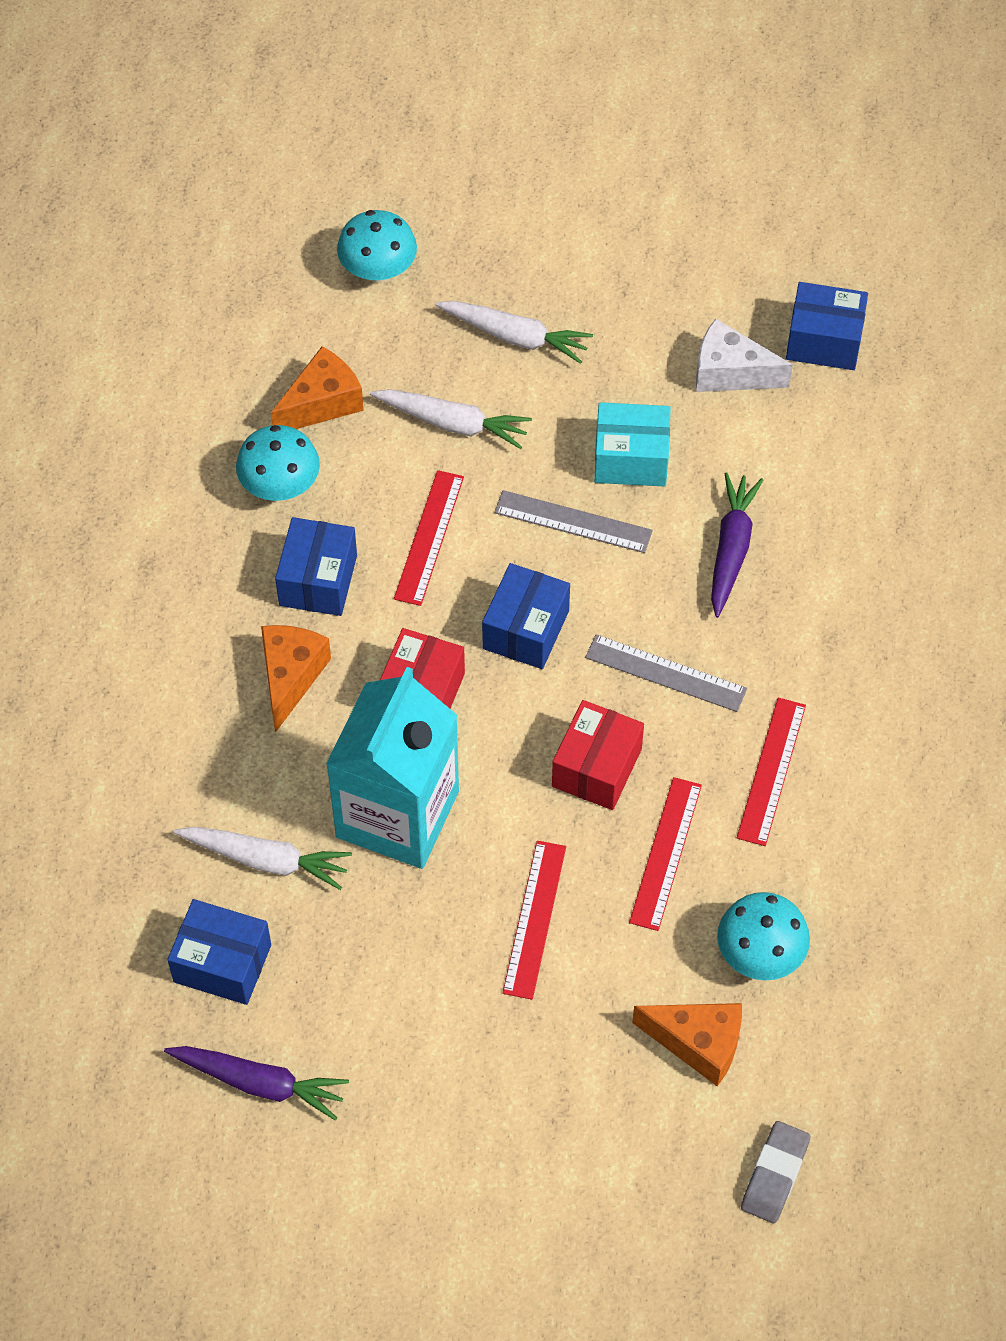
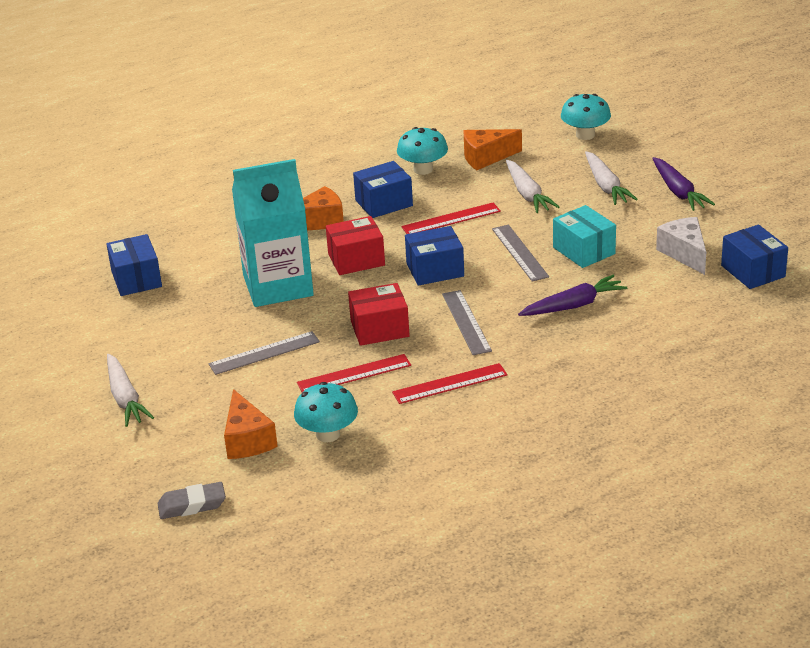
camera: 55 degrees right, 25 degrees down
purple carrot [164,1046,349,1120] -> purple carrot moved to [652,157,715,211]
white carrot [173,827,352,890] -> white carrot moved to [107,354,154,427]
orange cheese [271,347,364,429] -> orange cheese turned 150 degrees clockwise [463,129,522,170]
red ruler [503,841,566,999] -> grey ruler [209,331,320,375]

